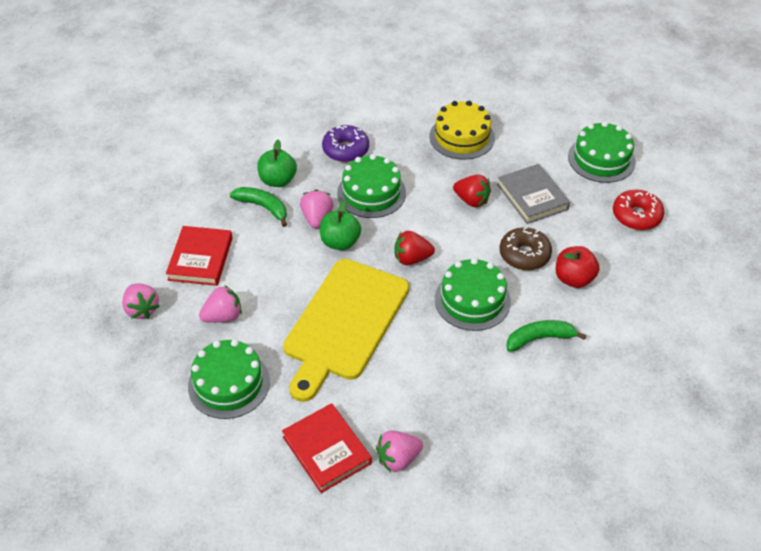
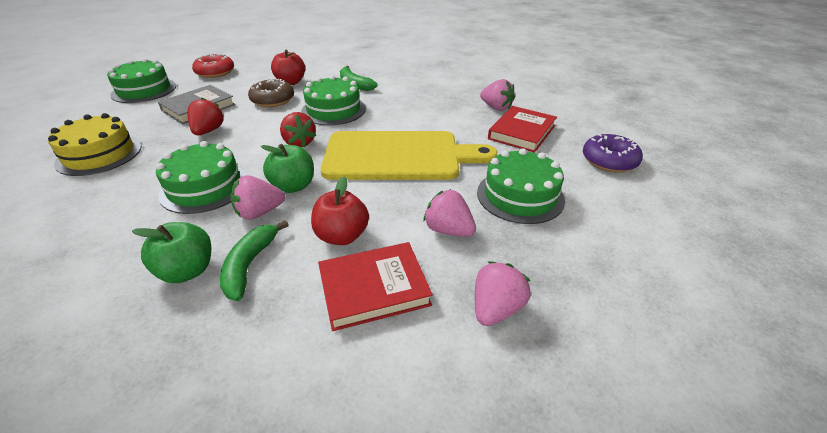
camera: 115 degrees left, 10 degrees down
purple donut [322,125,369,162] -> purple donut moved to [583,134,643,173]
none -> red apple [311,177,369,245]

